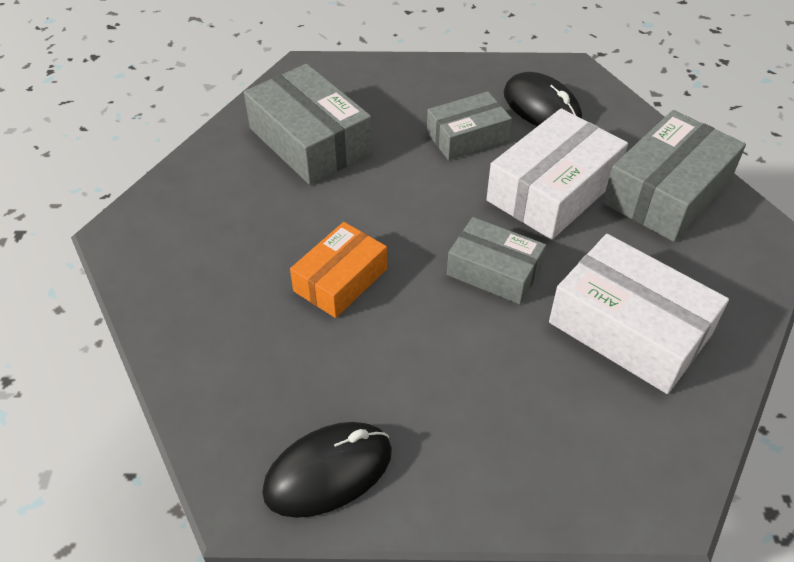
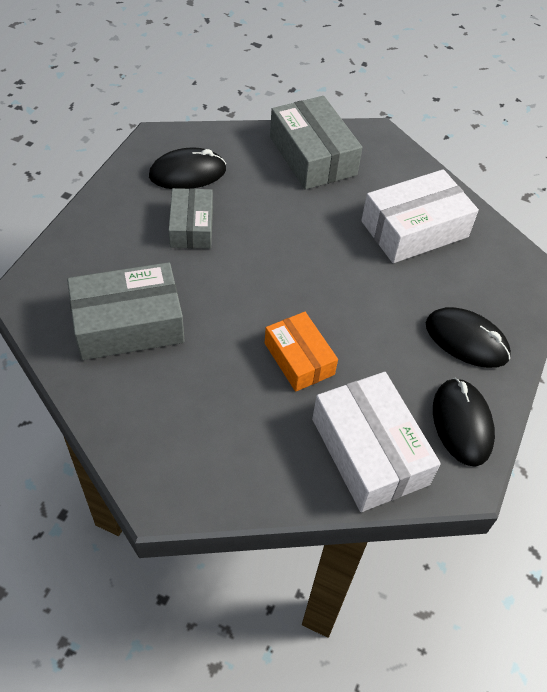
camera: 70 degrees left, 5 degrees up
grey box [447,217,546,304] -> none
white box [486,108,628,240] -> white box moved to [312,372,441,512]
none -> black mouse [426,307,511,368]

